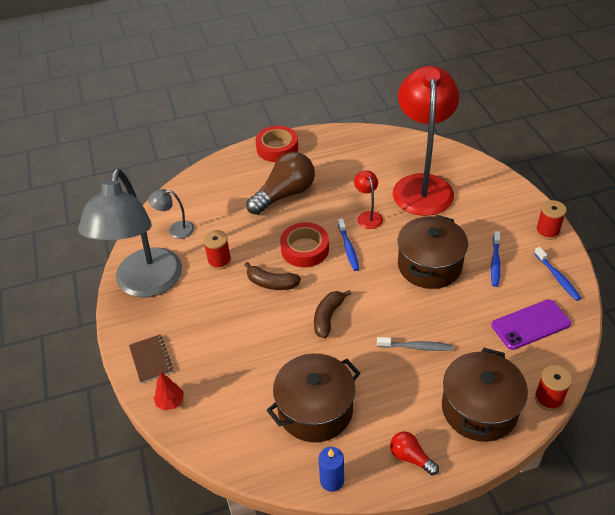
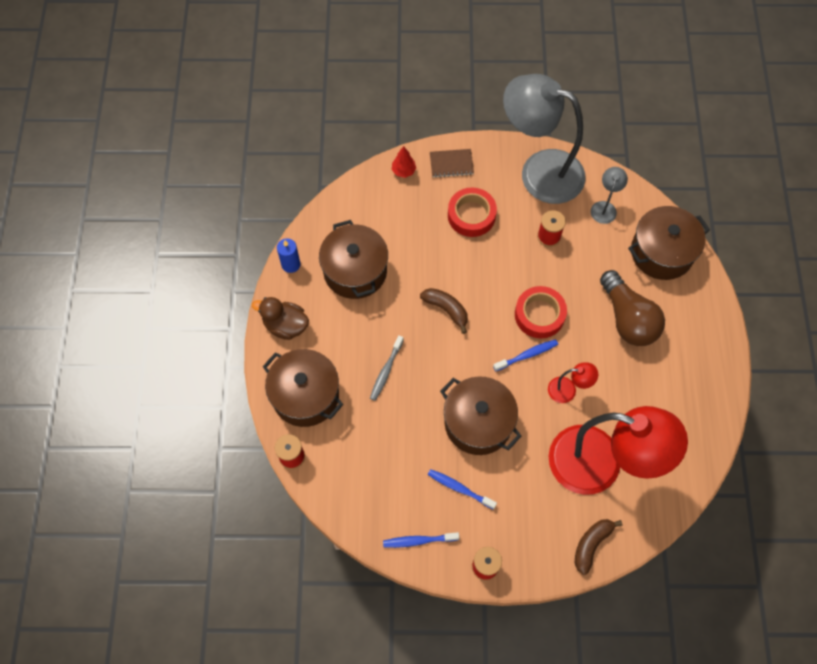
camera: 105 degrees right, 20 degrees up
brown banana [244,262,301,290] -> brown banana moved to [575,519,622,575]
red tape [256,126,298,162] -> red tape moved to [448,187,497,237]
blue toothbrush [338,218,359,271] -> blue toothbrush turned 150 degrees clockwise [493,339,558,371]
red light bulb [390,431,439,475] -> brown duck [252,297,309,340]
purple phone [491,299,571,350] -> none
none -> brown pot [628,206,710,280]

